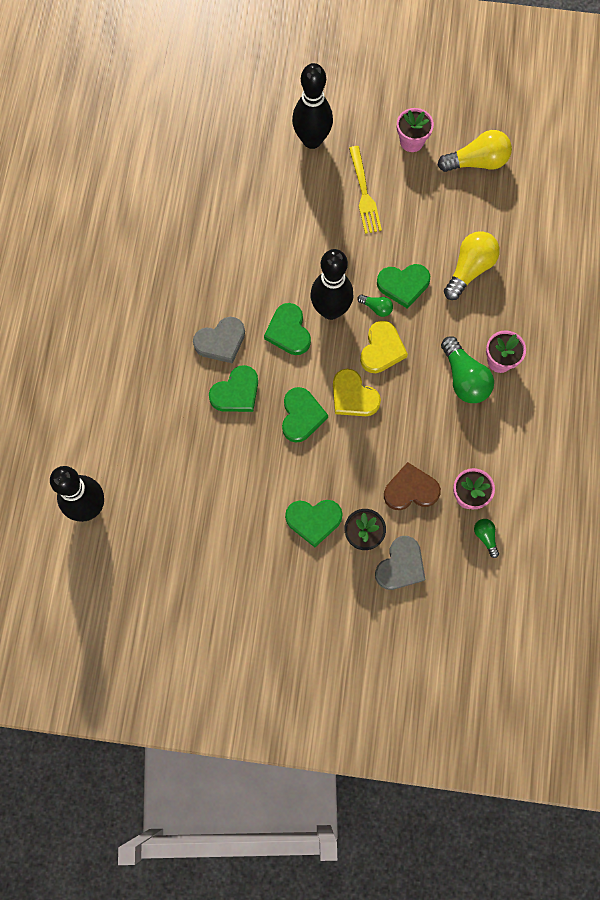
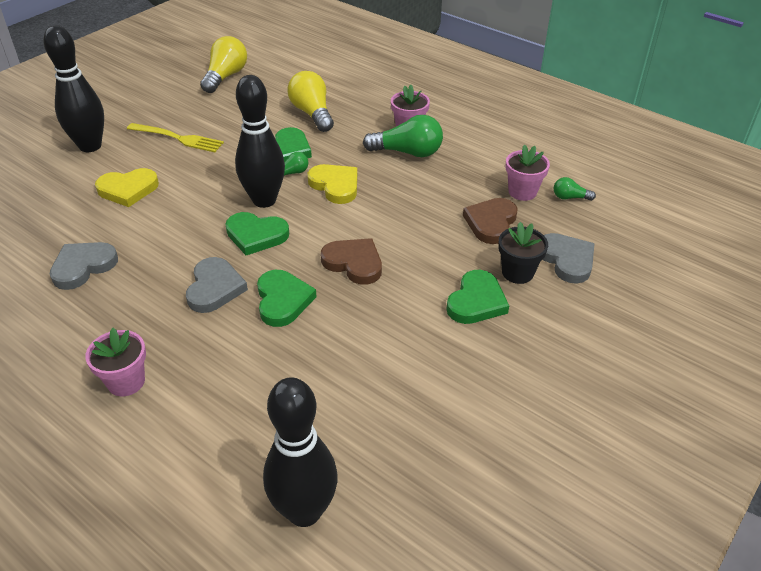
camera: 60 degrees left, 30 degrees down
green heart [282,387,328,443] -> brown heart [321,238,382,285]
yellow heart [333,369,381,416] -> yellow heart moved to [95,168,159,207]
pink flower pot [397,108,434,152] -> pink flower pot moved to [85,328,146,396]
none -> grey heart [50,242,118,290]

